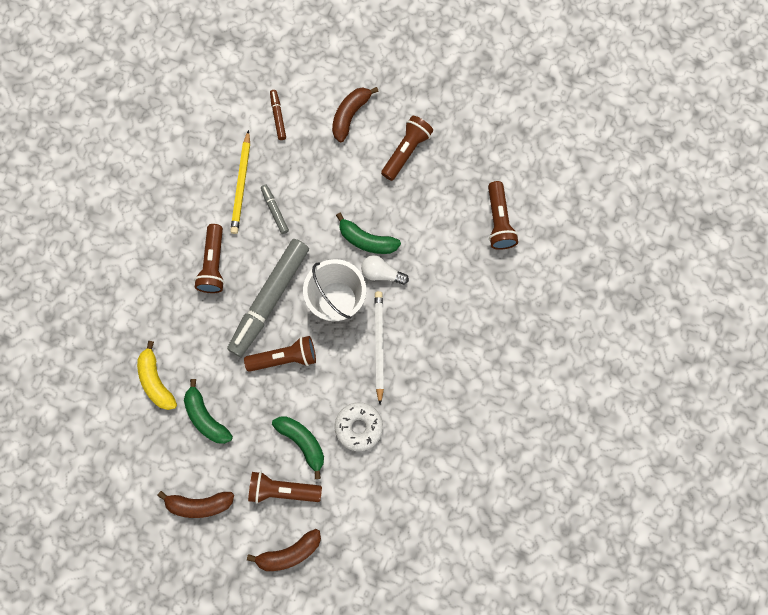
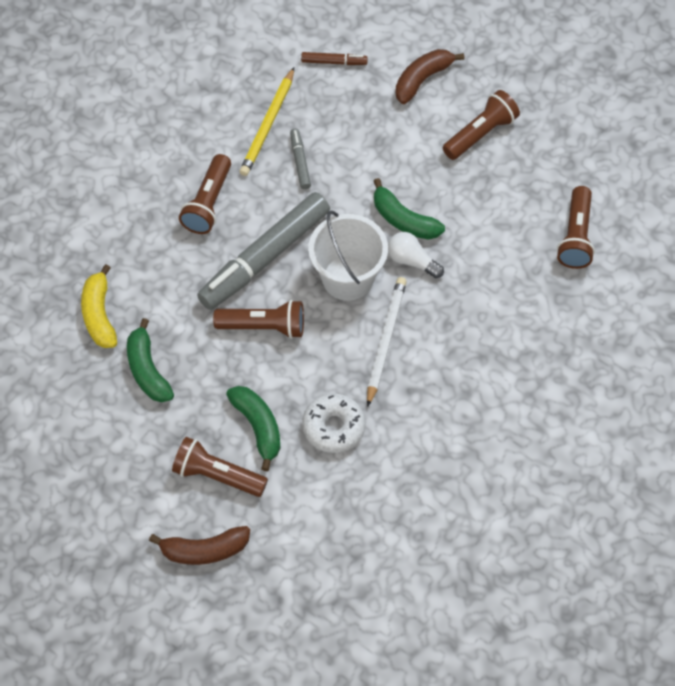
camera: 15 degrees right, 15 degrees down
brown banana [157,491,234,518] -> none
brown marker [270,90,286,140] -> brown marker turned 90 degrees clockwise [301,52,368,65]

